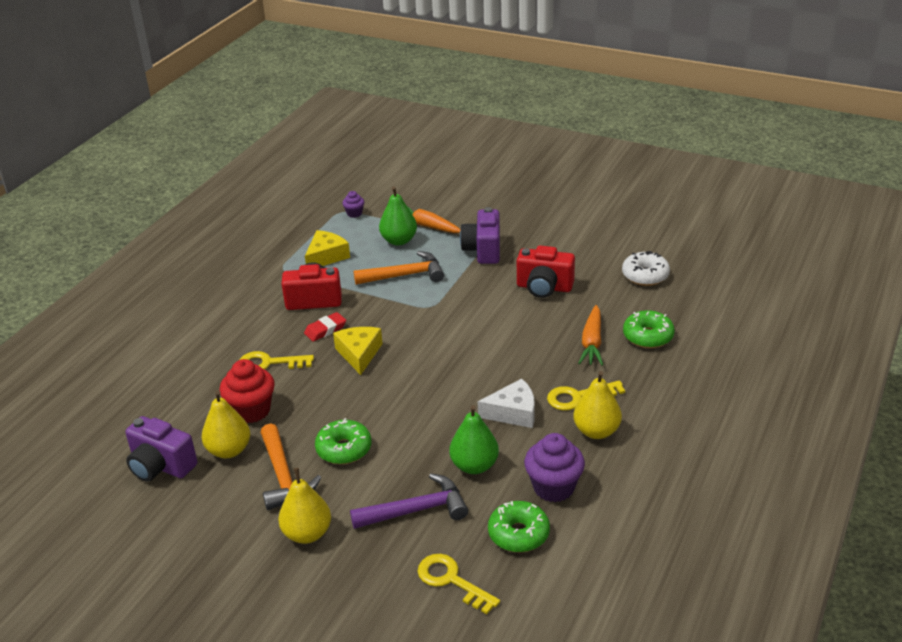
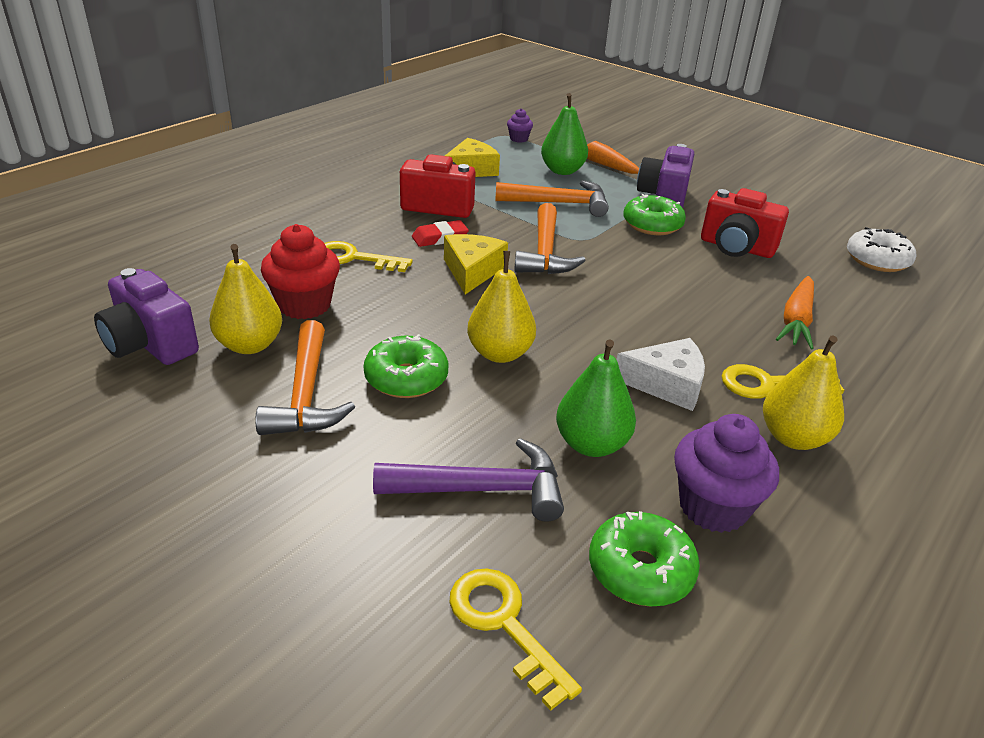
camera: 10 degrees right, 0 degrees up
yellow pear [278,468,331,544] -> yellow pear moved to [467,251,536,363]
green donut [623,310,675,348] -> green donut moved to [623,194,686,235]
none -> orange hammer [514,203,586,274]

